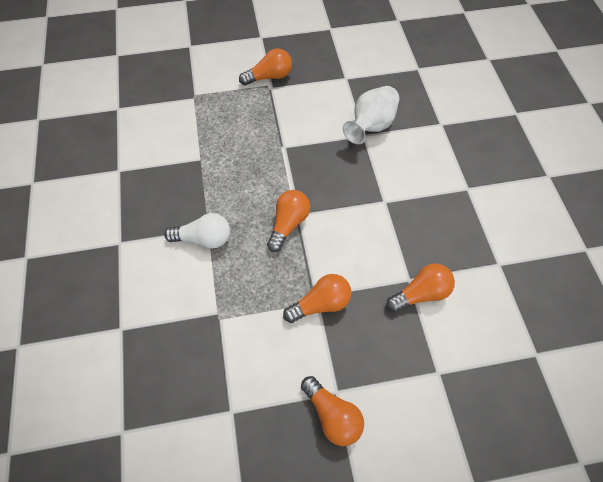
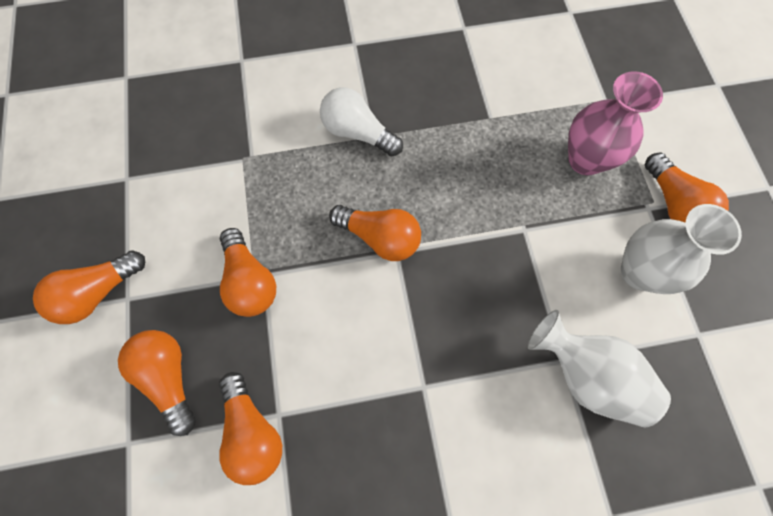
camera: 90 degrees right, 10 degrees up
white light bulb [164,213,230,248] -> white light bulb turned 120 degrees clockwise [320,87,403,156]
none -> orange light bulb [118,330,196,436]
none -> pink vase [568,71,663,175]
none -> white vase [621,204,742,294]

